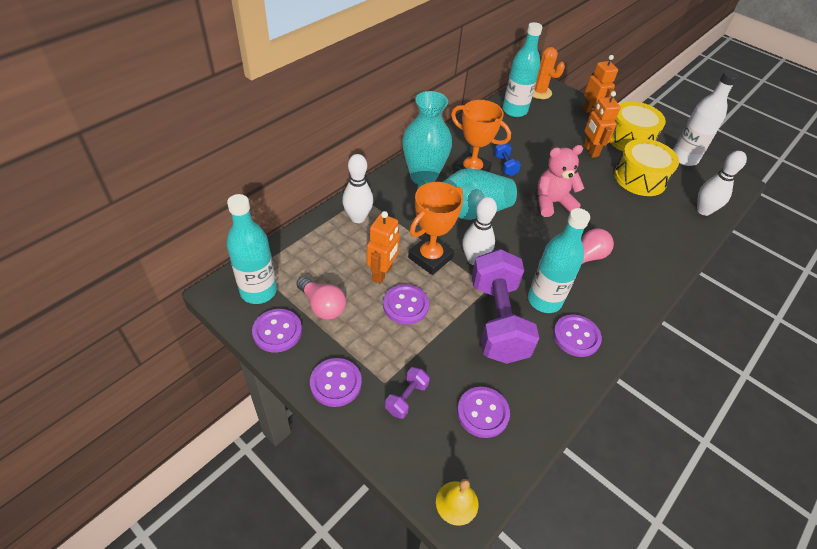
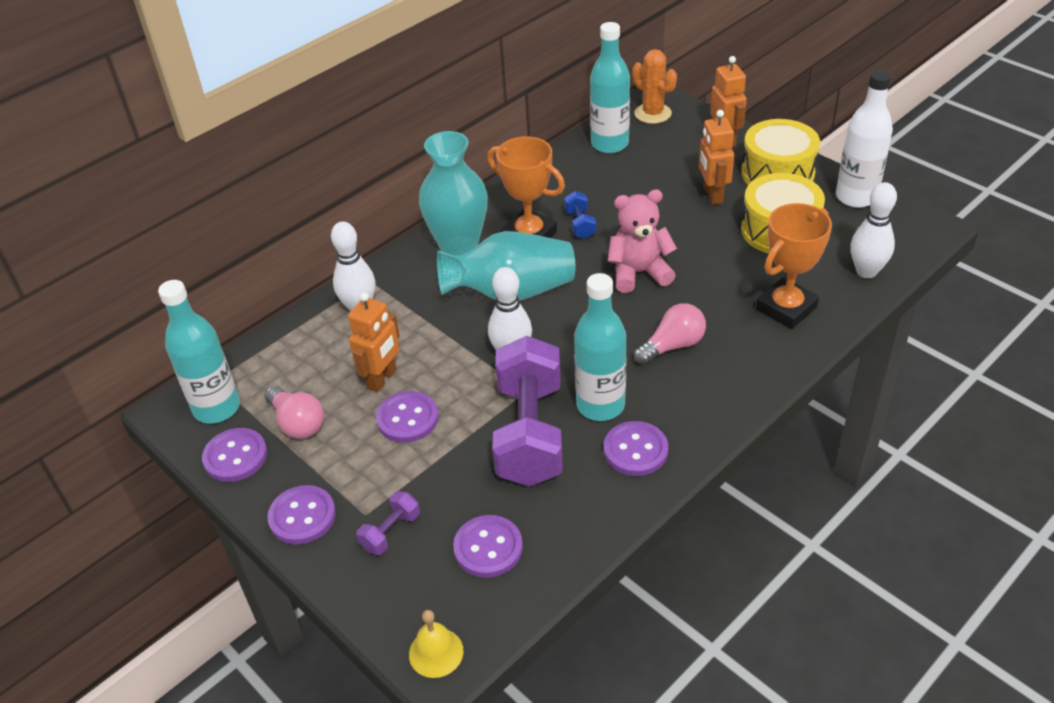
camera: 10 degrees right, 5 degrees down
orange trophy [408,182,463,275] -> orange trophy moved to [756,203,832,329]

